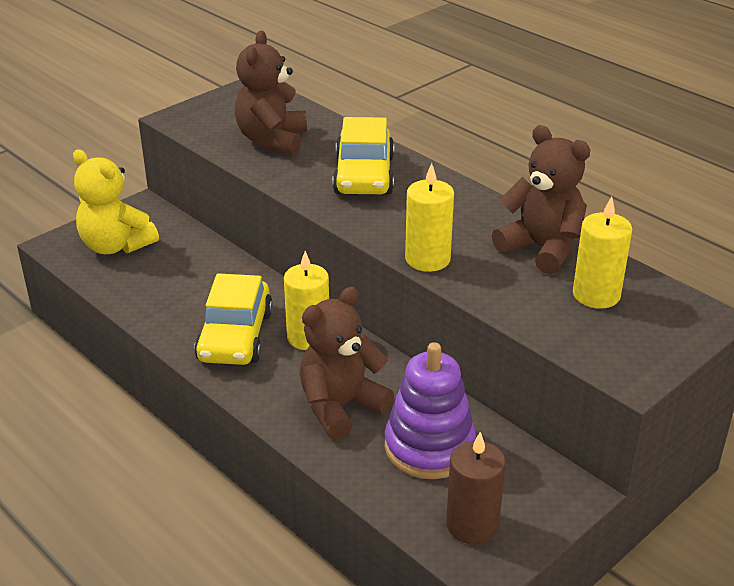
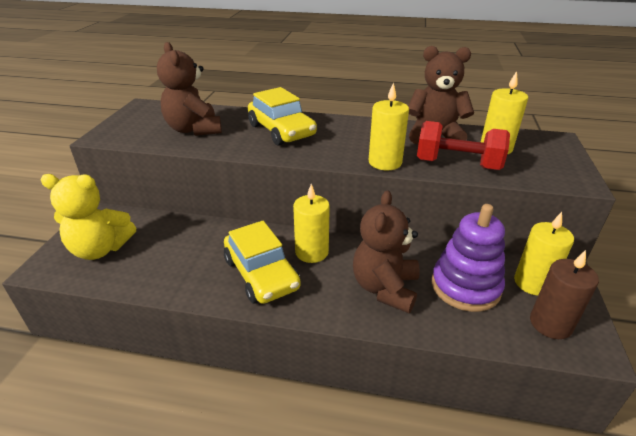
camera: 35 degrees left, 0 degrees up
none -> red dumbbell [417,121,510,170]
none -> yellow candle [514,212,574,296]

